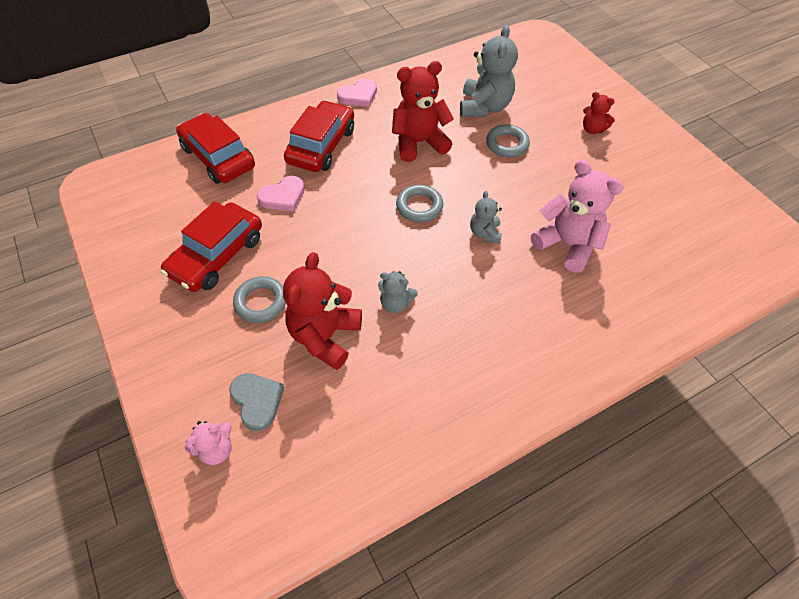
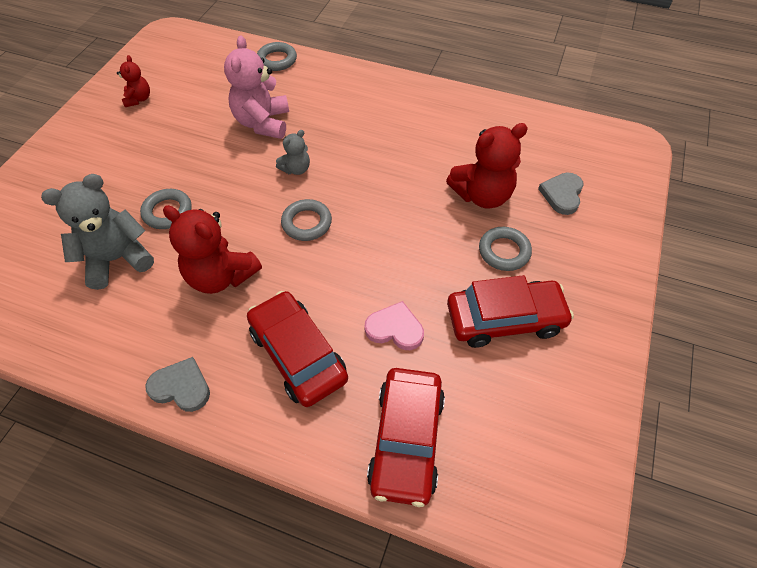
camera: 130 degrees left, 0 degrees up
pink teddy bear [185,421,232,465] -> none
red car [284,100,354,172] -> red car turned 75 degrees clockwise [247,291,348,407]
pink heart [337,78,377,107] -> grey heart [145,357,210,412]
grey teddy bear [378,271,418,313] -> none
red teddy bear [583,92,615,134] -> red teddy bear moved to [117,55,150,107]
none -> grey ring [257,42,297,71]

